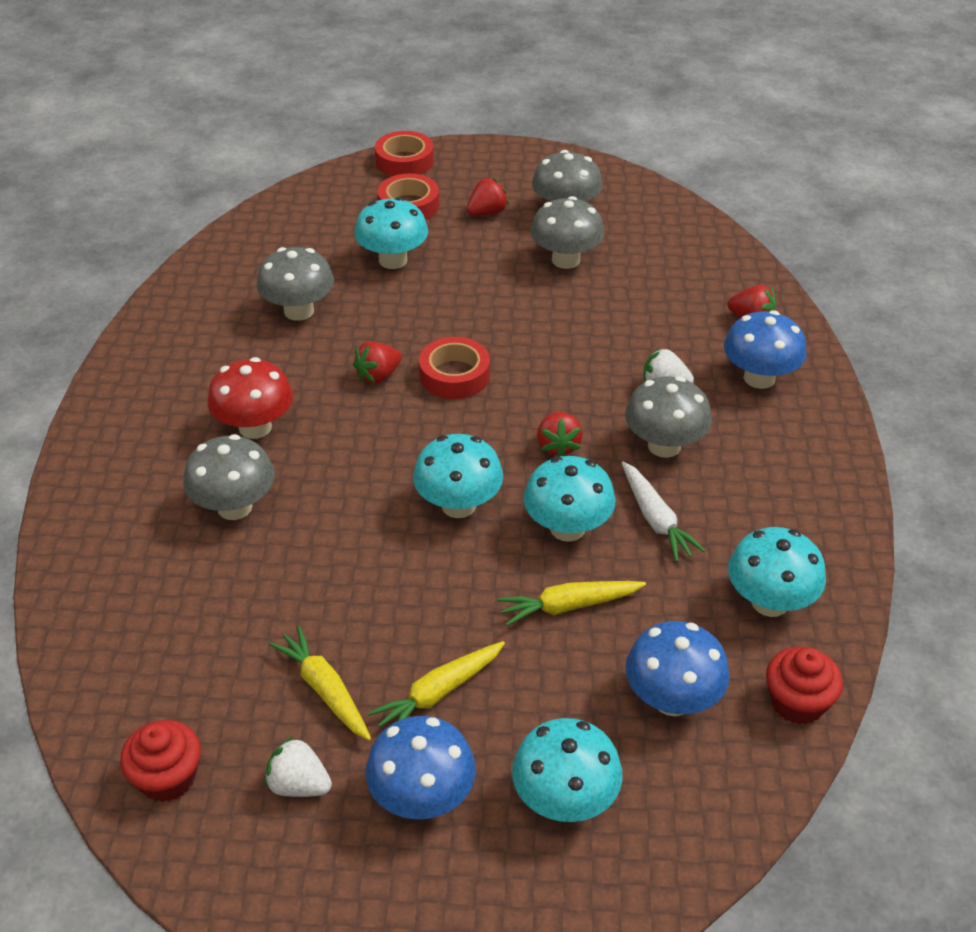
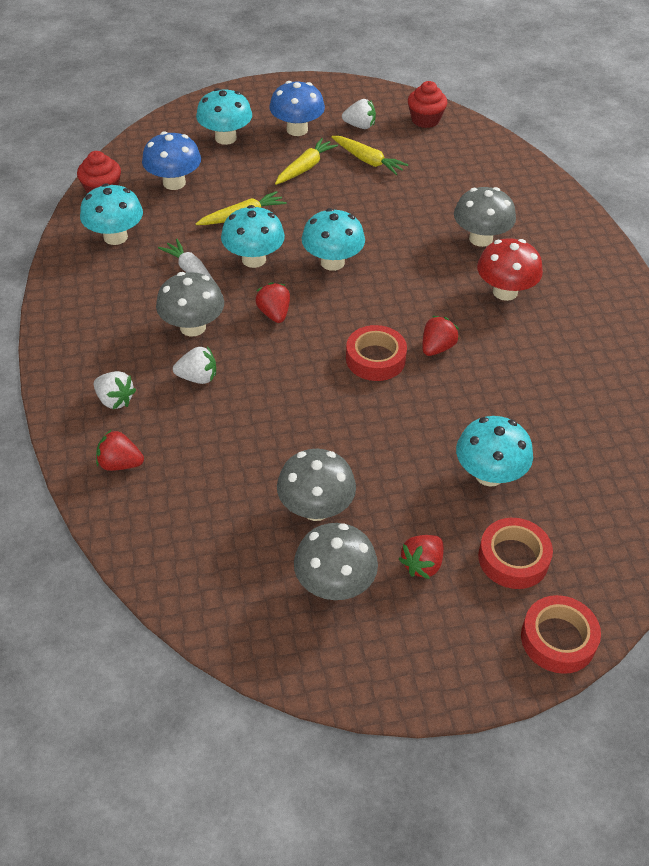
camera: 165 degrees right, 5 degrees up
grey mushroom [256,247,334,321] -> none
blue mushroom [724,310,806,389] -> white strawberry [94,371,136,409]

